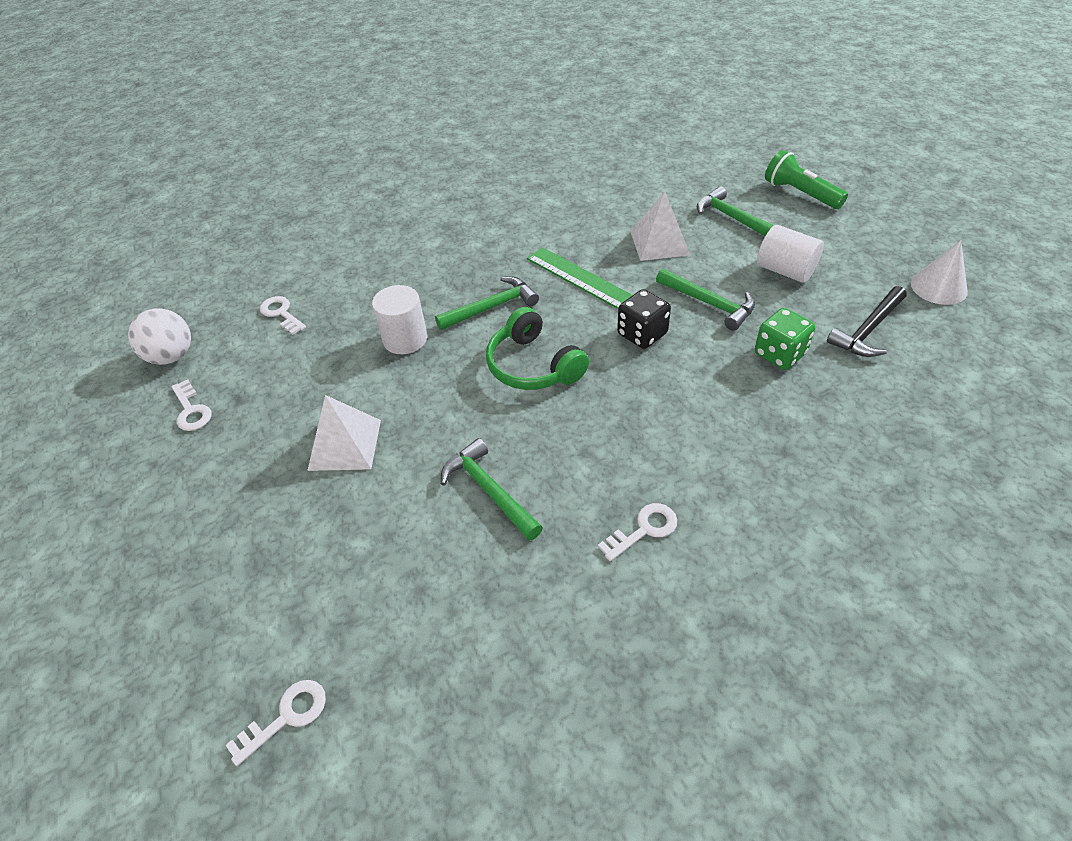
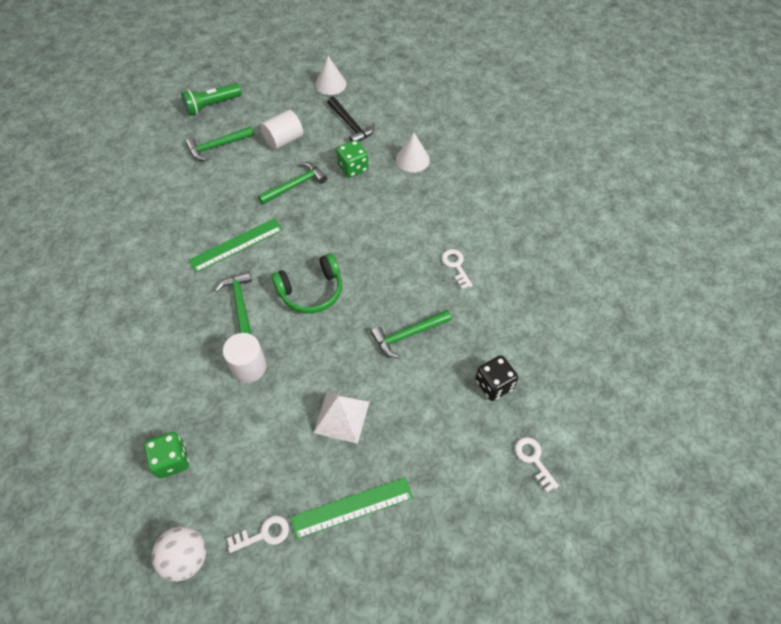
camera: 80 degrees left, 10 degrees up
white key [260,296,306,335] -> green dice [144,432,189,479]
black dice [617,289,671,349] -> black dice moved to [475,355,518,401]
white pyramid [630,191,690,261] -> none
none -> green ruler [290,477,413,539]
none -> white cone [396,133,430,173]

